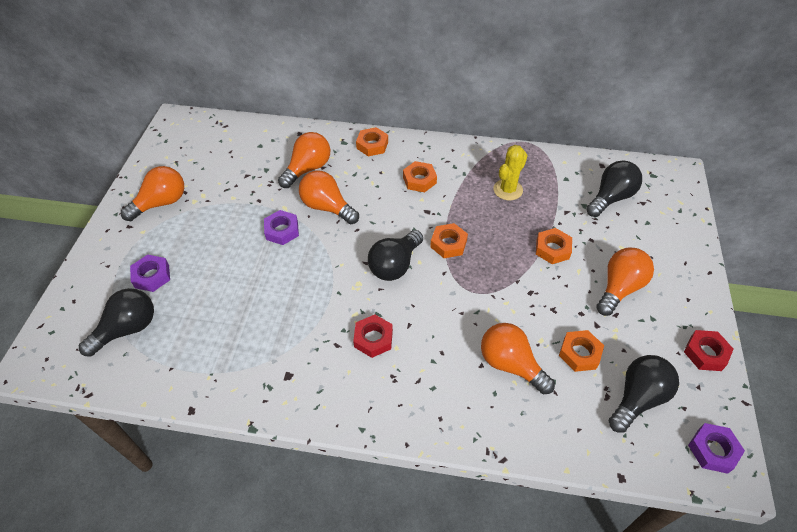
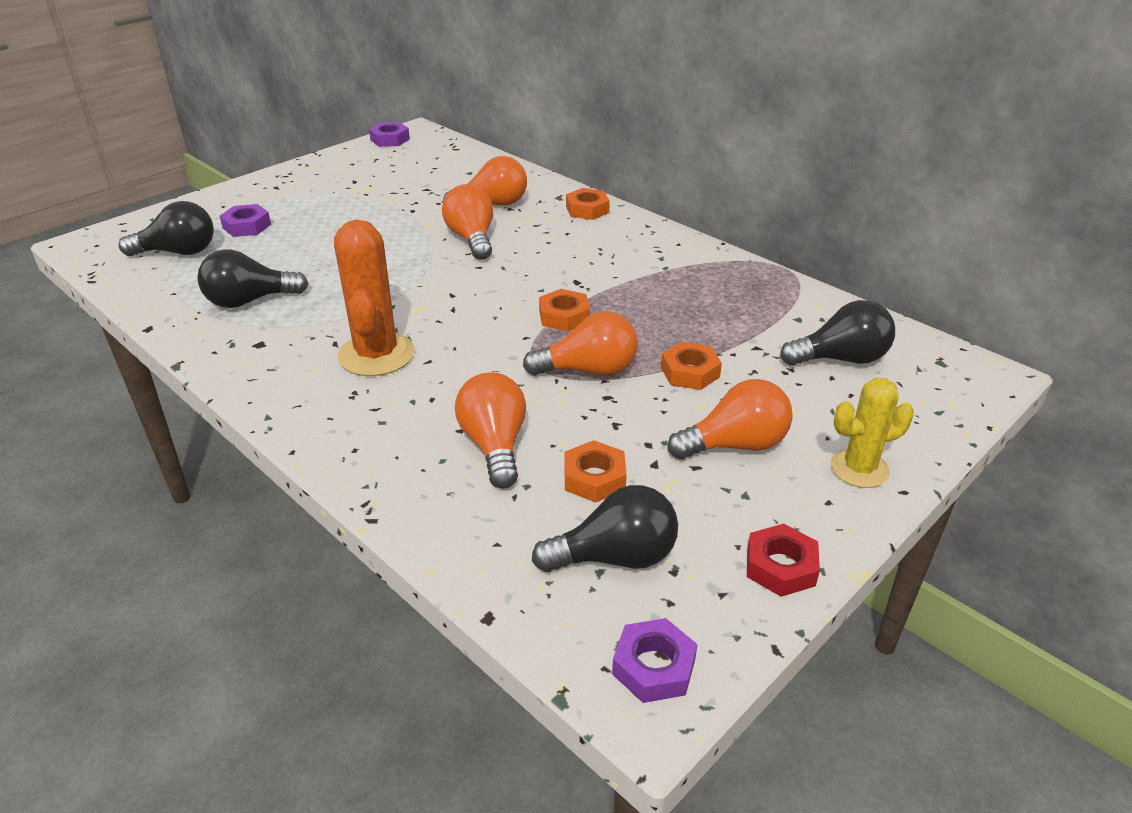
camera: 35 degrees right, 15 degrees down
orange light bulb [121,166,184,221] -> orange light bulb moved to [523,311,638,376]
purple nut [264,210,299,245] -> purple nut moved to [369,122,410,147]
red nut [353,315,393,358] -> orange cactus [334,220,415,376]
black light bulb [368,230,423,281] -> black light bulb moved to [197,249,308,308]
orange nut [403,161,437,192] -> none
yellow cactus [493,145,528,200] -> yellow cactus moved to [830,378,914,488]

